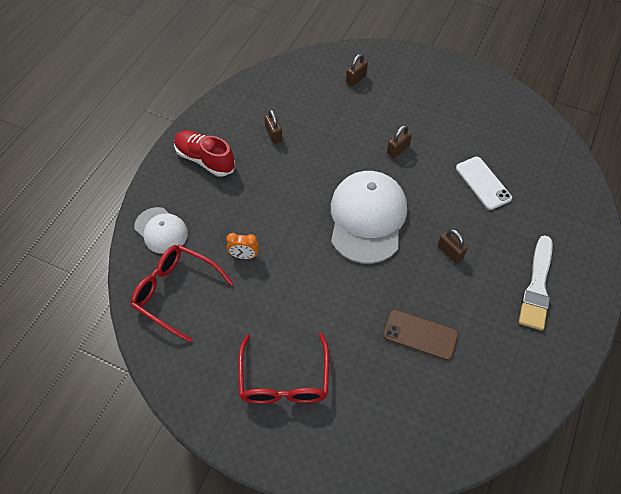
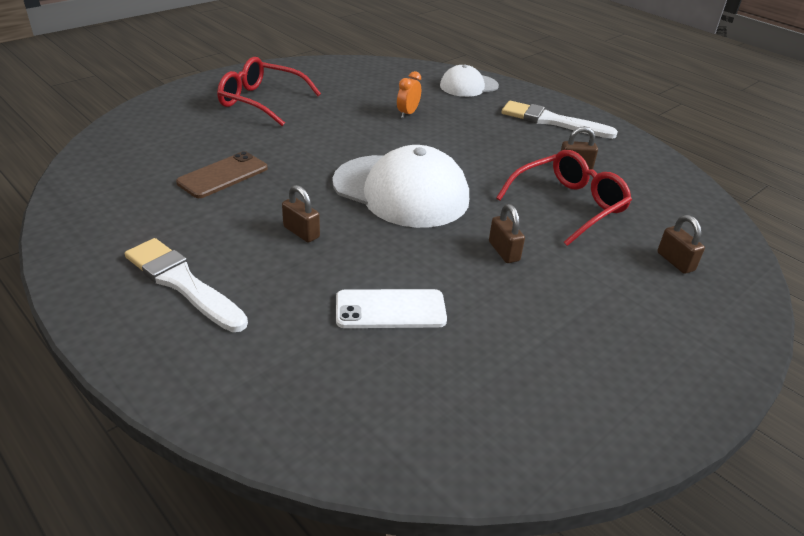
camera: 110 degrees right, 20 degrees down
red glasses [131,245,233,343] -> red glasses moved to [496,150,632,246]
red shoe [174,130,235,176] -> white brush [502,101,618,139]
brown padlock [437,229,467,263] -> brown padlock turned 60 degrees clockwise [282,185,320,243]

